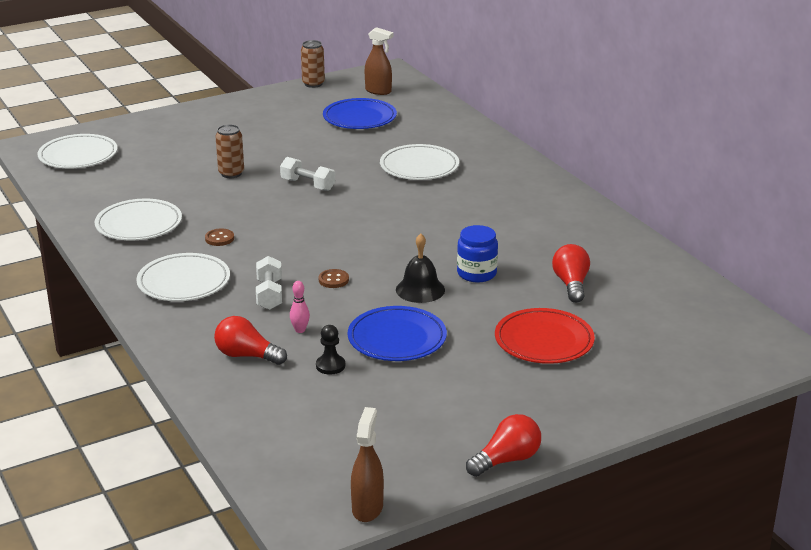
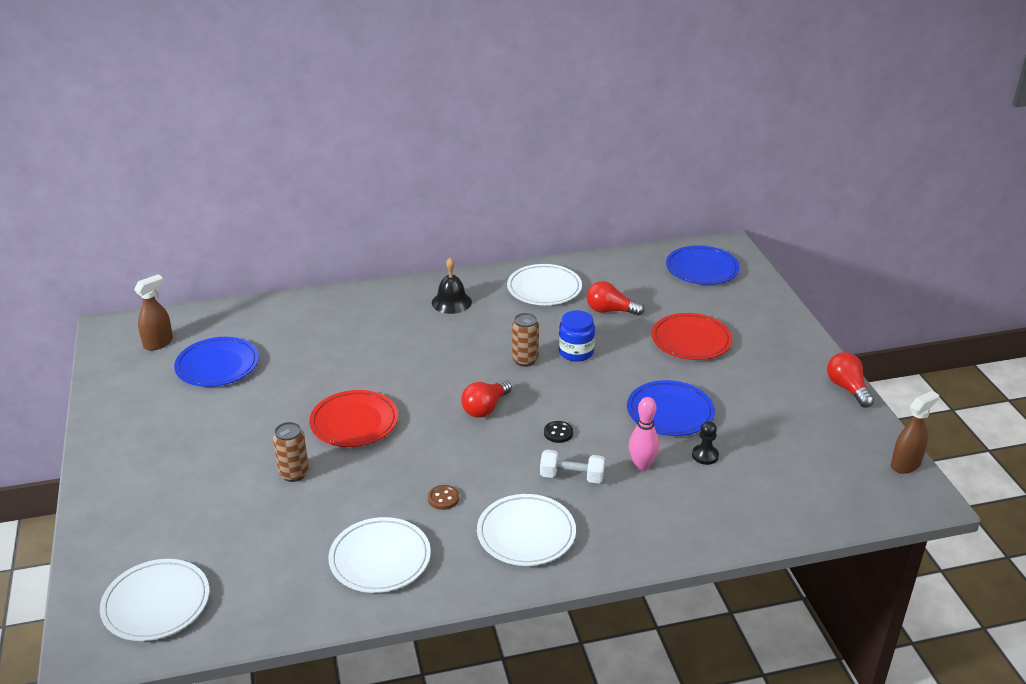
camera: 75 degrees left, 5 degrees up
red light bulb [214,316,287,365] -> red light bulb moved to [461,380,512,418]
white dumbbell [280,157,335,191] -> red plate [309,390,398,447]
pink bowling pin [290,281,310,333] -> pink bowling pin [629,397,659,471], size x1.59
brown can [301,40,325,88] -> brown can moved to [512,313,539,367]
brown button [318,269,349,288] -> black button [544,421,573,443]
brown spray bottle [351,407,384,522] -> brown spray bottle turned 120 degrees clockwise [891,391,939,474]
white plate [380,144,459,180] -> white plate moved to [507,264,582,305]
black bell [396,233,445,303] -> black bell moved to [432,258,472,314]
none -> blue plate [666,245,740,285]

